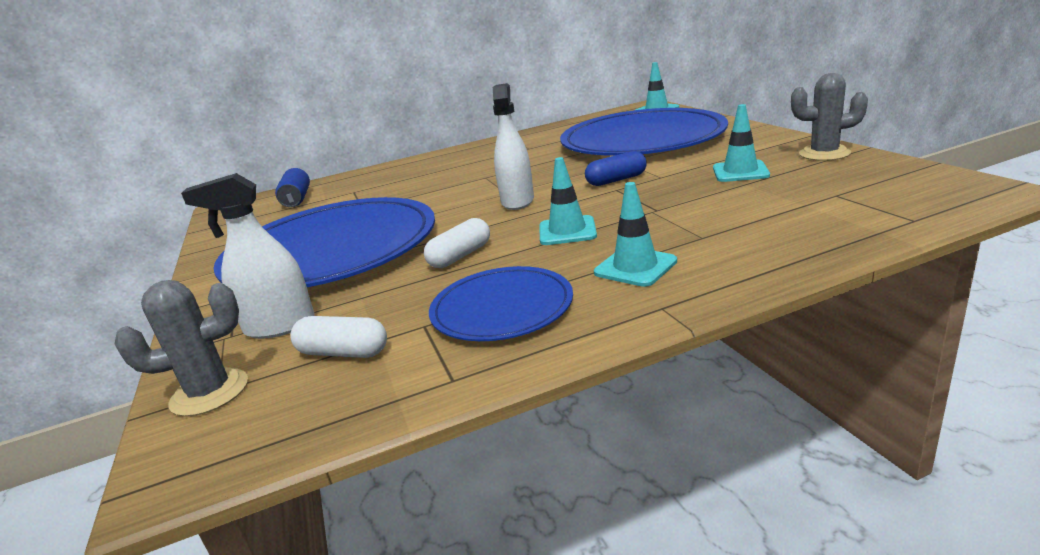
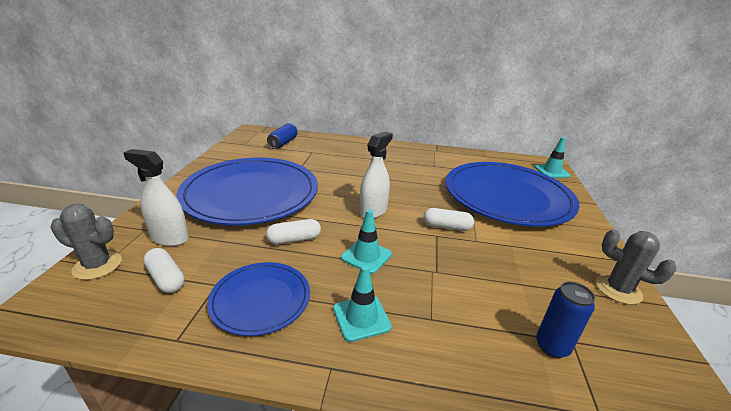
camera: 25 degrees right, 5 degrees up
blue capsule [585,151,647,186] -> white capsule [423,208,474,231]
turquoise traffic cone [713,104,770,182] -> none
none -> blue can [536,282,595,358]

